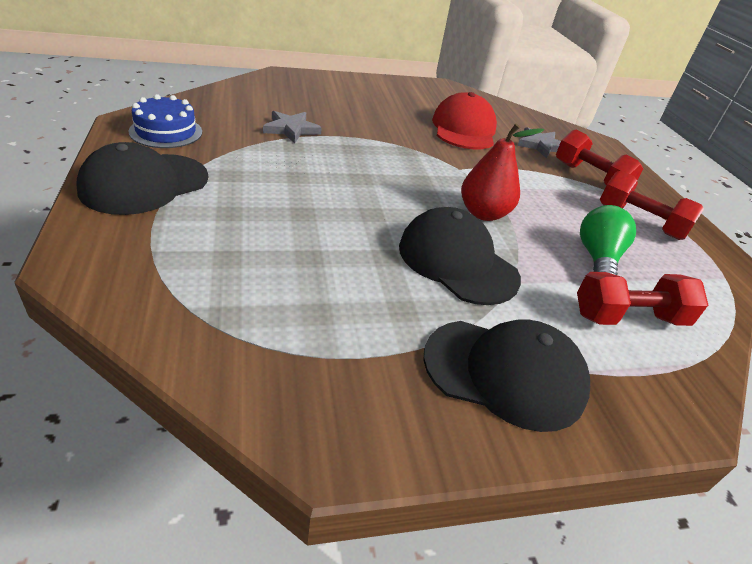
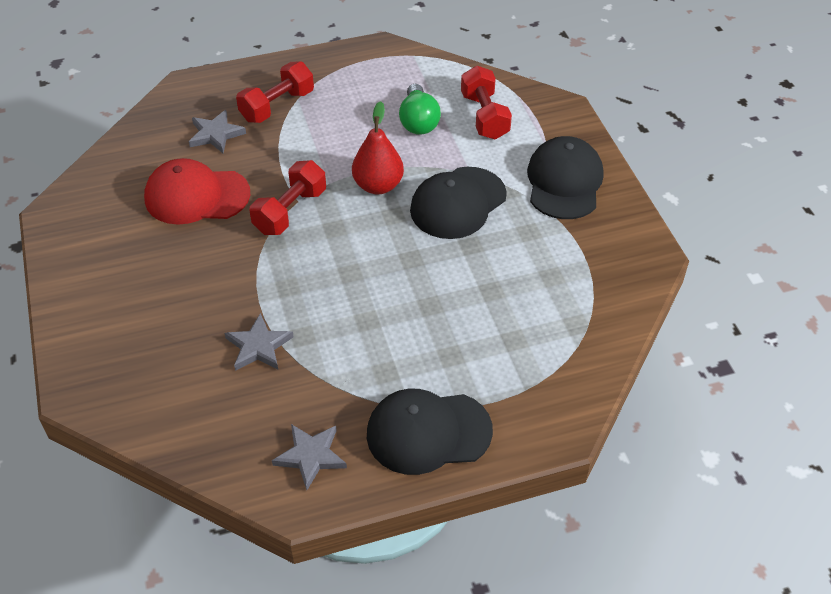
camera: 90 degrees left, 10 degrees up
black cap [77,142,208,215] -> black cap turned 135 degrees clockwise [367,389,493,475]
blue cake [128,94,202,148] -> grey star [272,424,347,490]
green light bulb [580,205,636,275] -> green light bulb turned 105 degrees counterclockwise [399,84,441,135]
red dumbbell [600,171,704,240] -> red dumbbell moved to [249,160,326,235]

